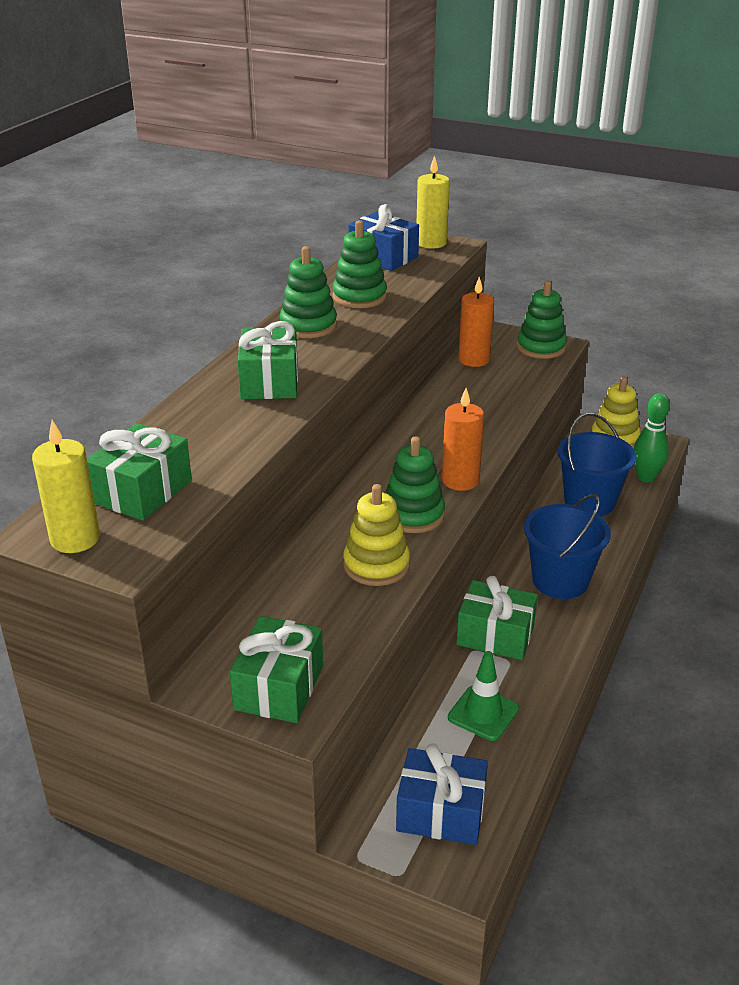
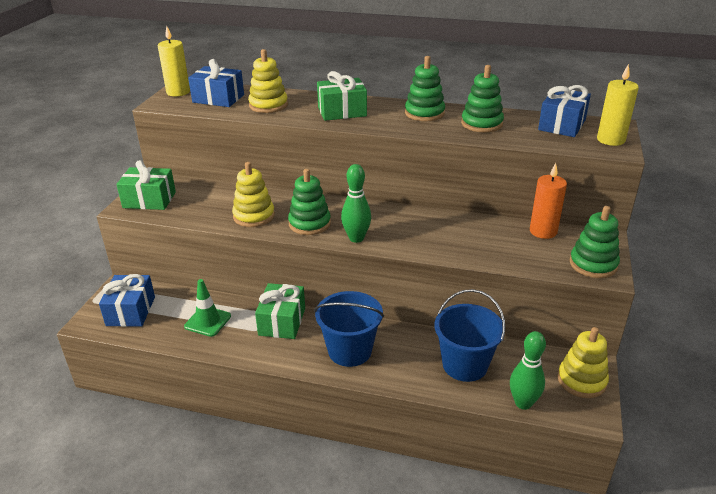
camera: 80 degrees right, 0 degrees up
green gift [87,423,192,521] -> blue gift [188,59,244,107]
orange candle [442,388,484,491] -> green bowling pin [341,164,371,243]
none -> yellow stacking toy [248,49,288,113]

